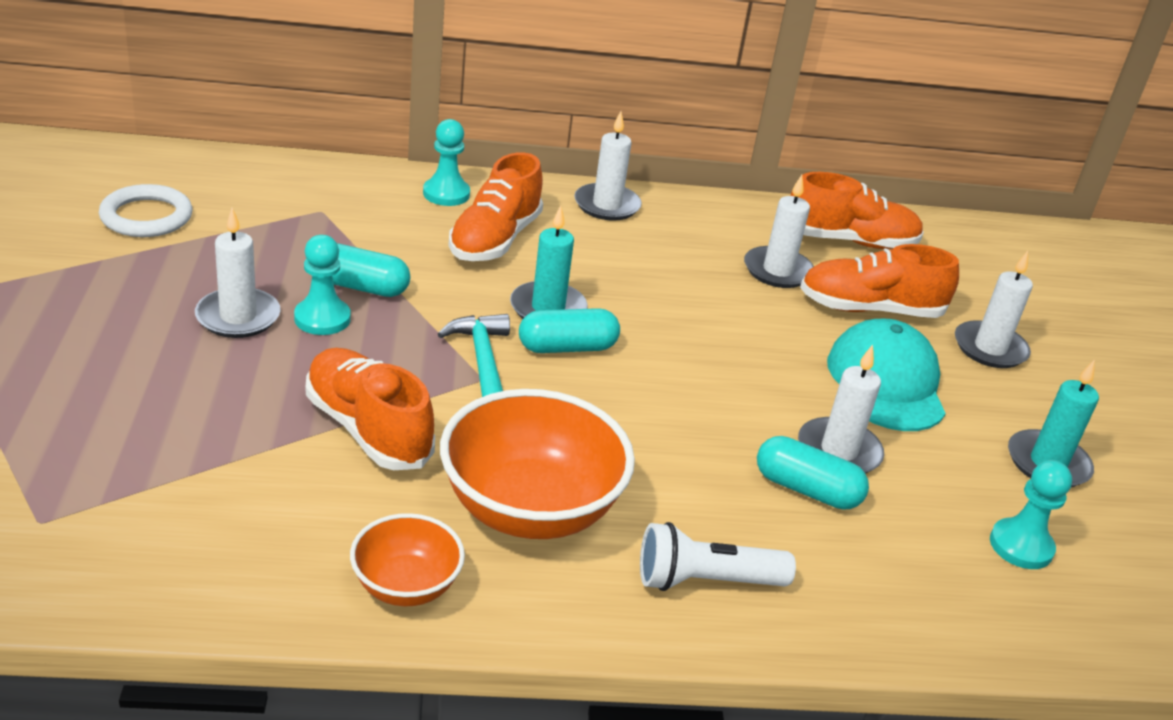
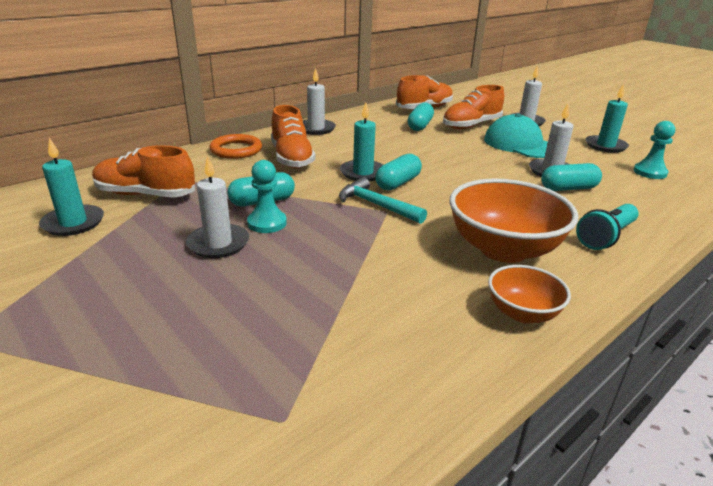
camera: 35 degrees left, 5 degrees down
white ring [99,184,192,237] -> turquoise candle [39,138,104,236]
orange shoe [306,348,435,470] -> orange shoe moved to [92,145,195,198]
turquoise pawn [423,119,470,206] -> orange ring [209,134,262,159]
white flashlight [640,522,796,591] -> turquoise flashlight [576,204,639,250]
white candle [744,175,814,288] -> turquoise capsule [408,103,434,131]

